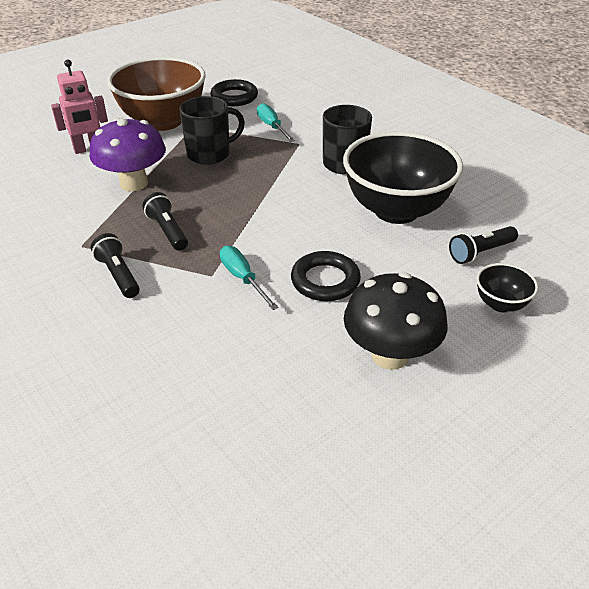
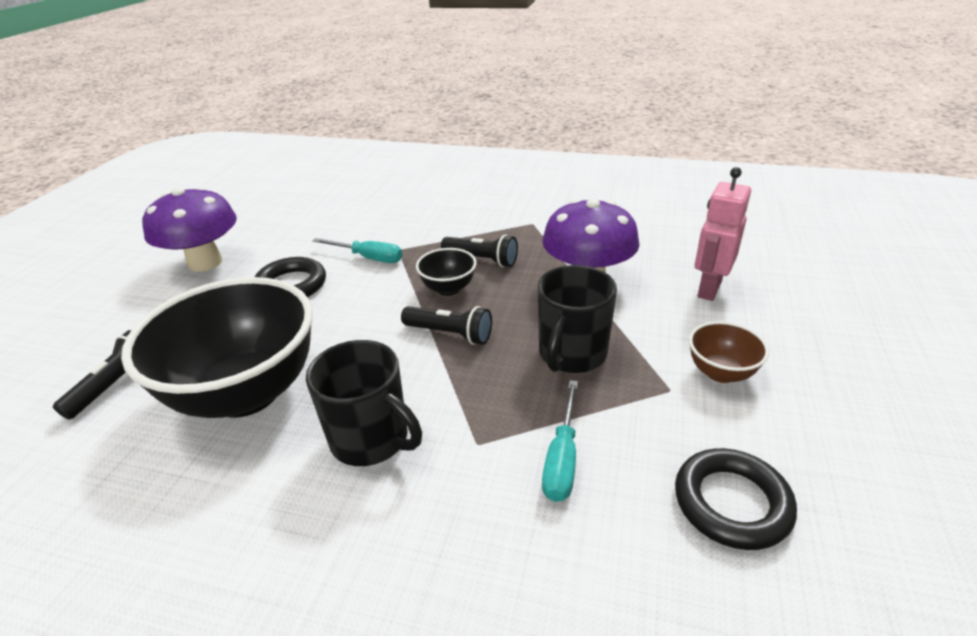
camera: 145 degrees right, 5 degrees down
black flashlight [91,233,140,298] -> black flashlight moved to [401,306,492,345]
brown bowl [107,57,206,131] -> brown bowl [689,321,769,383], size x0.44
turquoise screwdriver [257,103,295,142] -> turquoise screwdriver turned 75 degrees clockwise [542,380,578,502]
black mushroom [344,272,447,370] -> purple mushroom [142,187,237,272]
black bowl [476,263,538,312] -> black bowl moved to [416,248,477,296]

